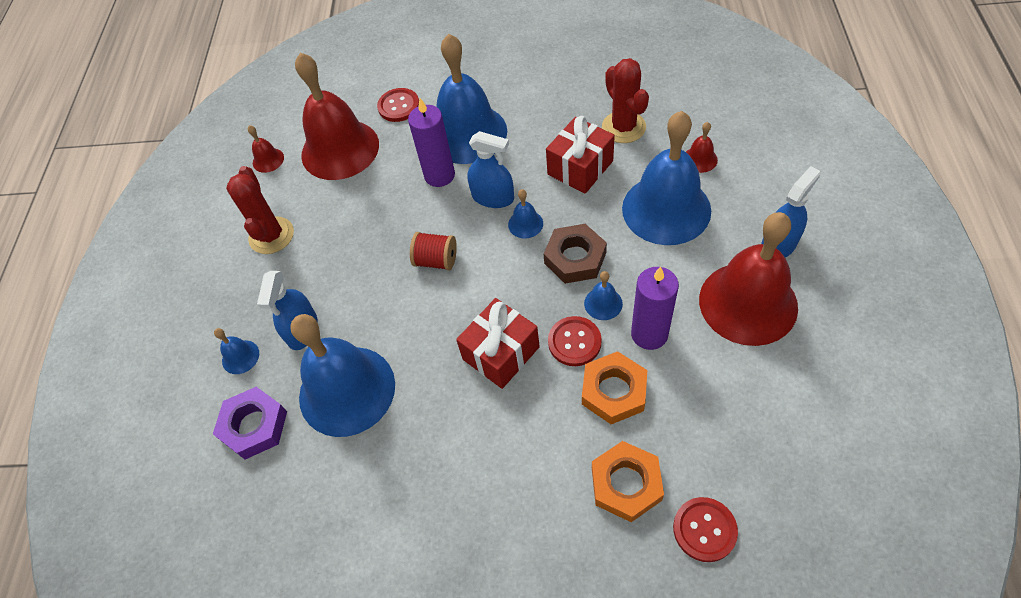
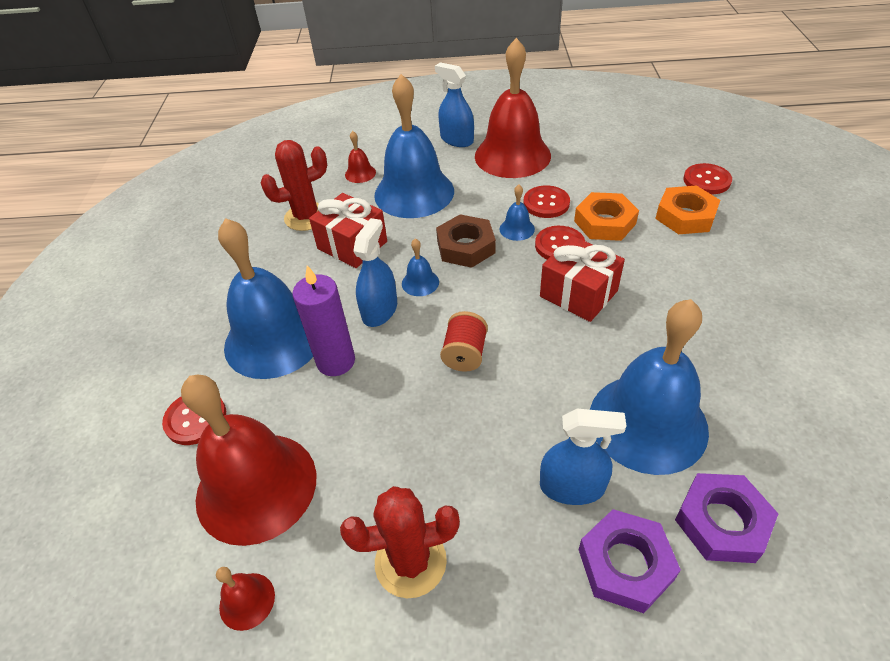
camera: 95 degrees left, 10 degrees down
blue bell [214,328,259,374] -> purple nut [579,509,681,613]
purple candle [631,266,679,350] -> red button [524,185,570,218]

